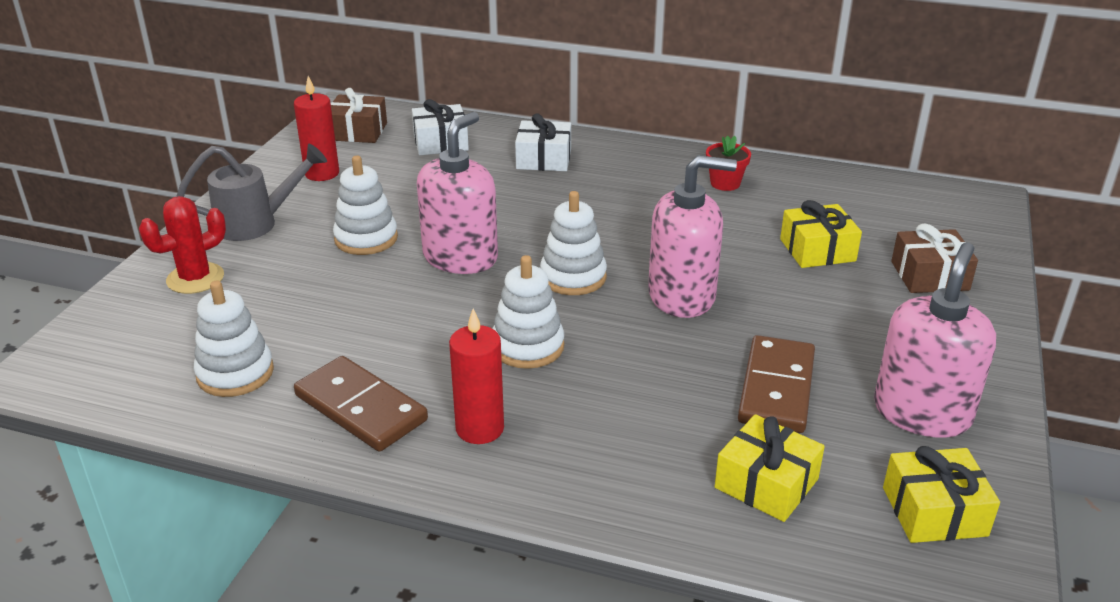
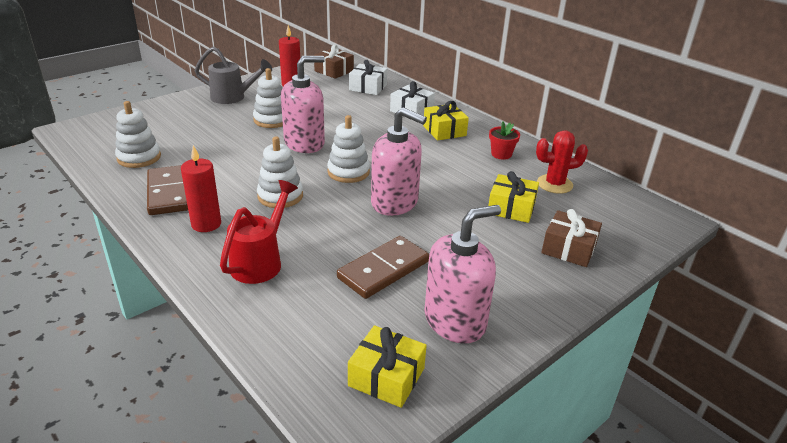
camera: 30 degrees right, 0 degrees up
red cactus [139,196,226,294] -> red cactus moved to [536,130,588,194]
yellow gift [715,414,825,522] -> yellow gift moved to [423,101,469,141]
none -> red watering can [220,180,298,284]

